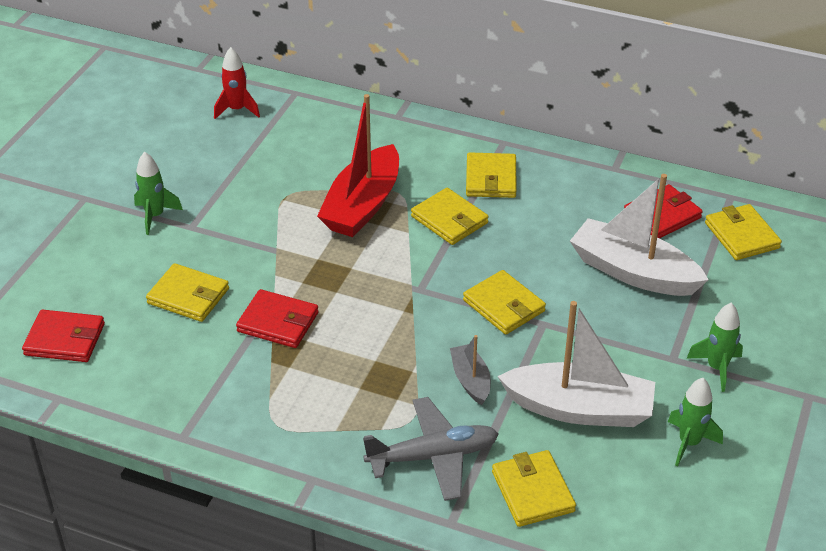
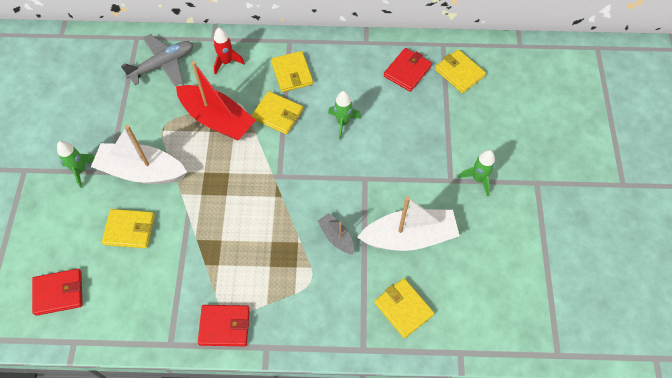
camera: 20 degrees left, 20 degrees up
red rocket [214,47,260,119] -> red rocket moved to [213,27,245,75]
red wallet [236,289,319,348] -> red wallet moved to [198,305,250,346]
red boat [317,94,399,237] -> red boat turned 60 degrees counterclockwise [176,61,256,141]
grey plane [363,397,498,501] -> grey plane moved to [121,34,193,86]
yellow wallet [463,270,546,335] -> none
white boat [570,174,709,296] -> white boat moved to [91,125,187,184]
green rocket [668,378,723,466] -> green rocket moved to [328,91,361,139]

